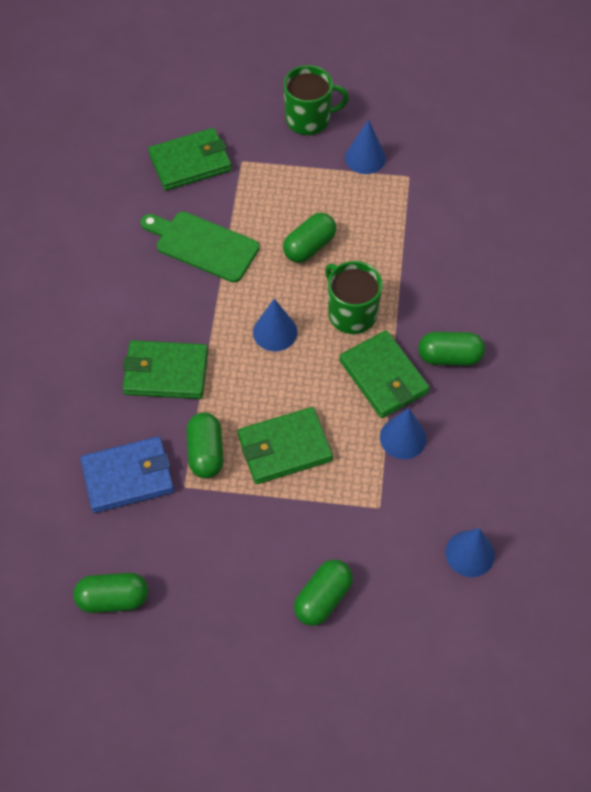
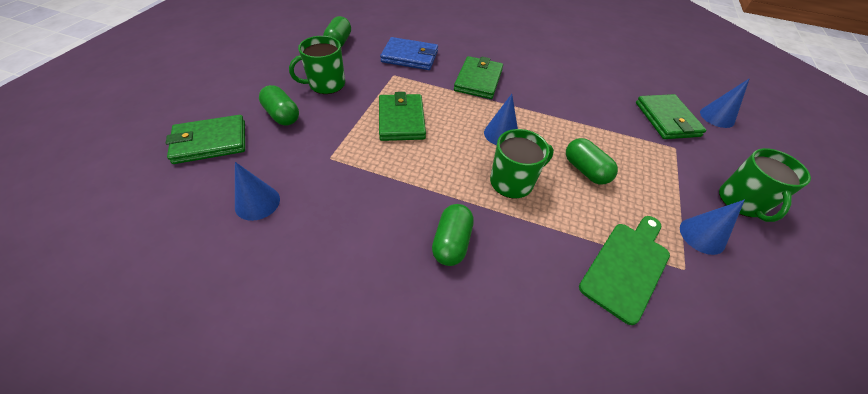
camera: 100 degrees right, 10 degrees down
blue wallet [80,436,174,513] -> blue wallet turned 75 degrees counterclockwise [380,37,438,70]
green cutting board [141,211,259,283] -> green cutting board moved to [579,216,670,325]
green capsule [187,413,224,479] -> none
green wallet [339,330,430,418] -> green wallet moved to [166,115,245,164]
blue cone [380,408,427,459] -> blue cone moved to [700,78,750,128]
none -> green mug [289,36,345,94]

